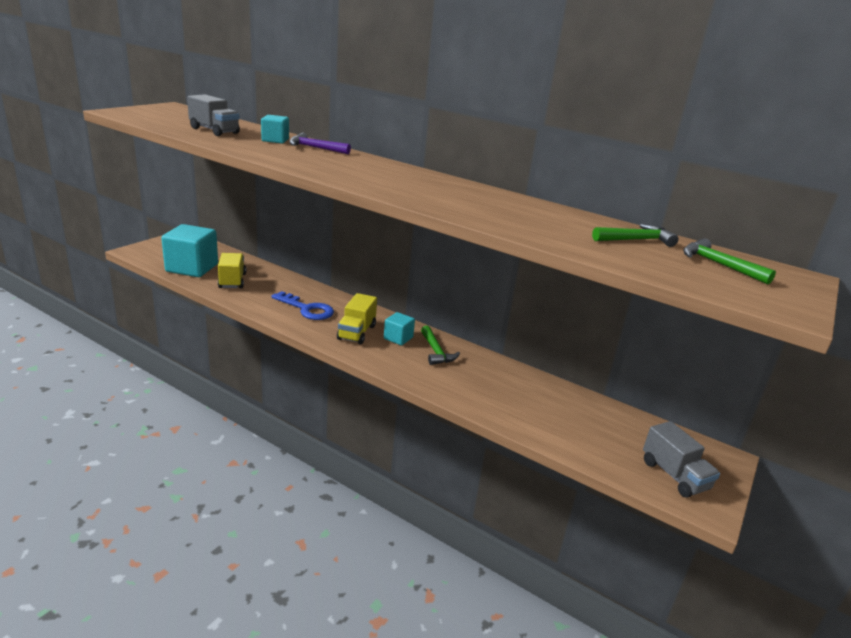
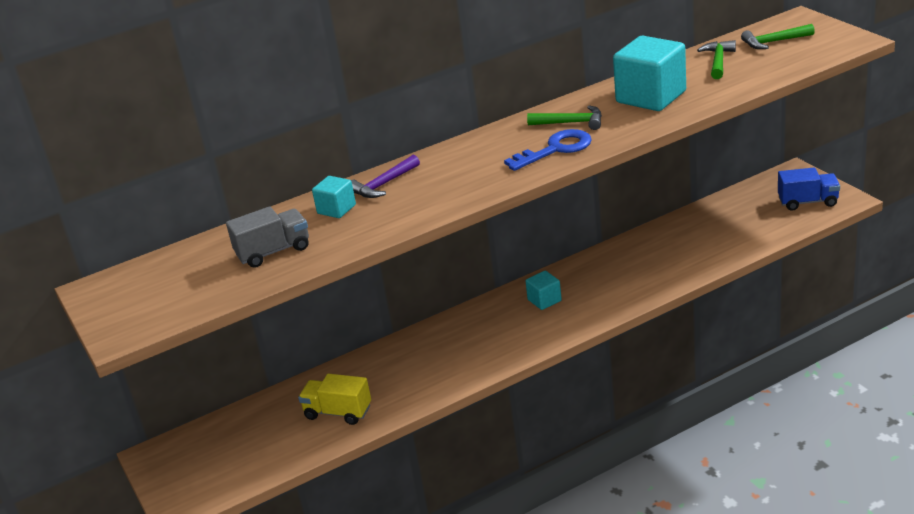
camera: 55 degrees left, 5 degrees up
turquoise cube [161,224,218,277] -> turquoise cube moved to [613,36,686,111]
blue key [271,291,334,320] -> blue key moved to [504,129,592,171]
yellow truck [337,293,377,345] -> none
green hammer [421,326,460,365] -> green hammer moved to [527,105,602,130]
grey truck [643,421,720,498] -> blue truck [778,168,840,211]

